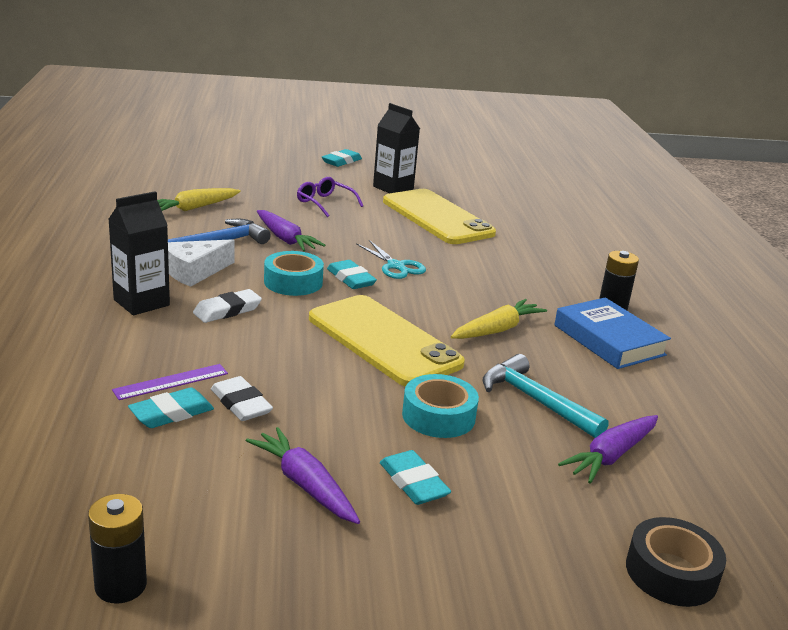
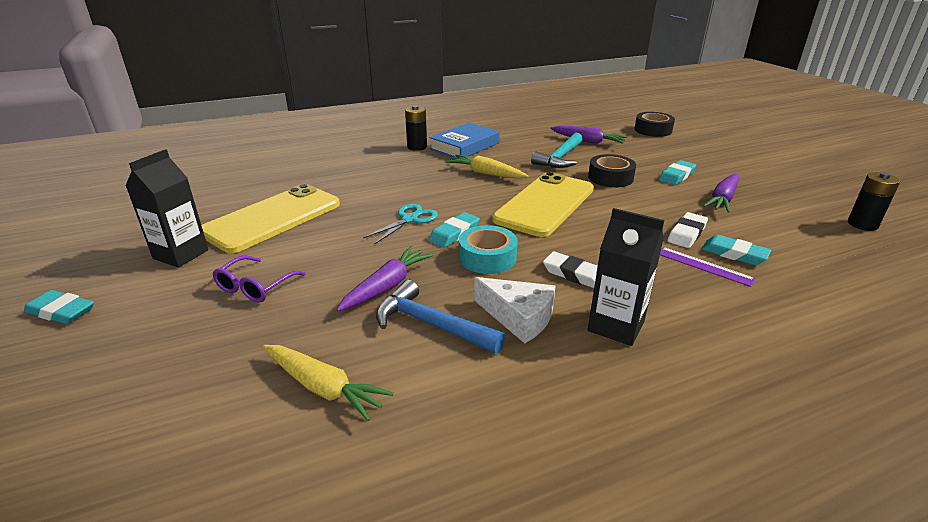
camera: 105 degrees left, 5 degrees up
turquoise tape [402,374,479,438] -> black tape [588,154,636,187]

